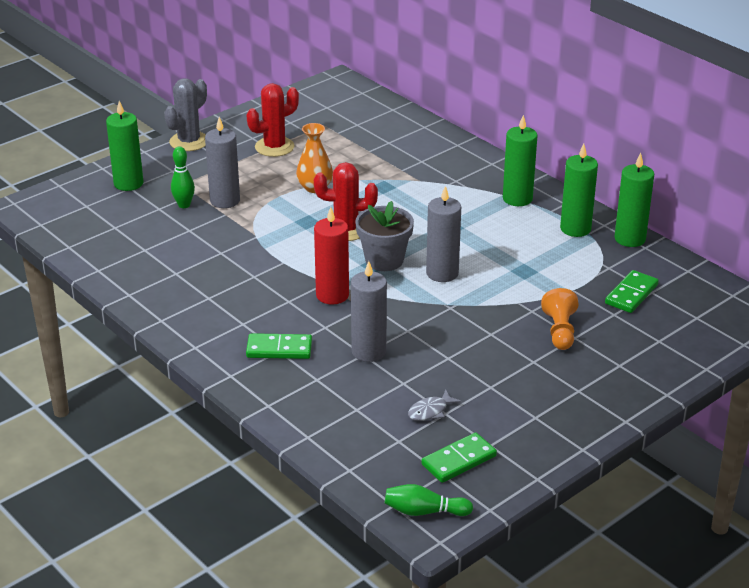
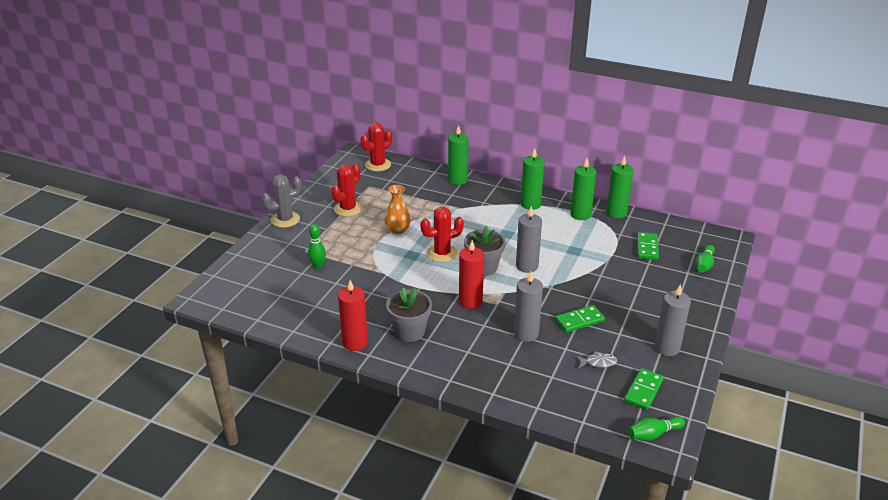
camera: 25 degrees left, 0 degrees up
green candle [106,101,143,191] -> green candle moved to [448,125,469,185]
grey cactus [164,78,207,151] -> grey cactus turned 45 degrees clockwise [261,175,302,228]
grey candle [205,117,240,208] -> grey candle moved to [654,284,691,356]
green domino [246,333,312,359] -> green domino moved to [555,305,605,333]
grey fish [408,390,462,421] -> grey fish turned 120 degrees counterclockwise [576,351,617,368]
orange pawn [541,288,579,350] -> none
none -> red candle [338,280,368,351]
none -> red cactus [360,123,392,171]
none -> grey flower pot [386,287,432,342]
none -> green bowling pin [695,245,715,272]

